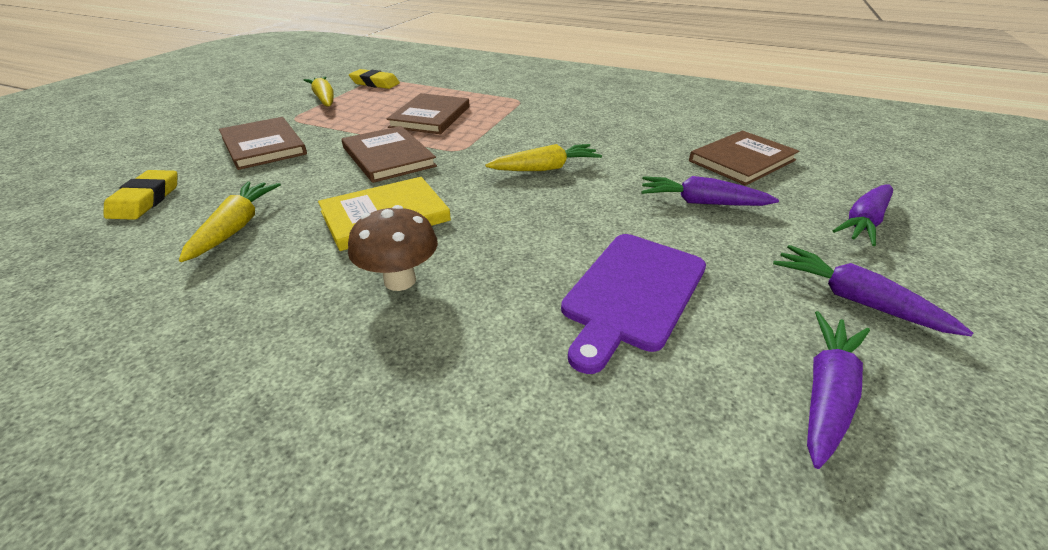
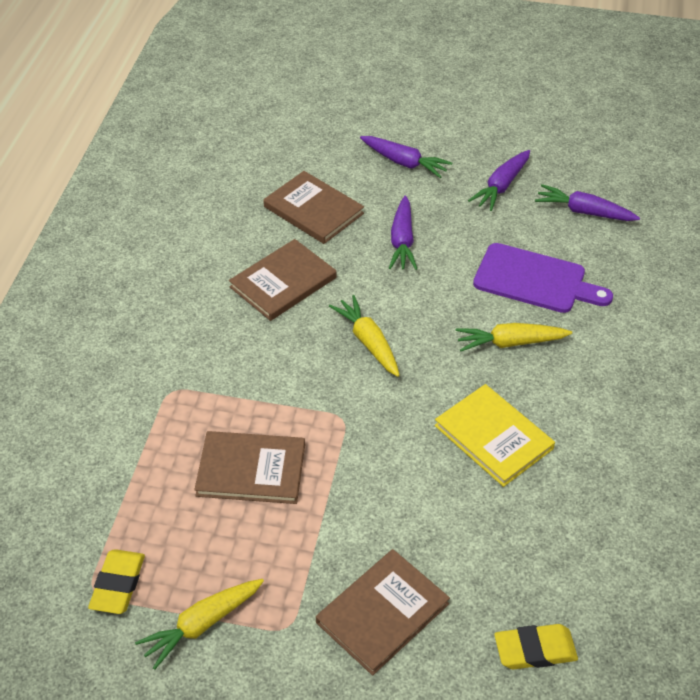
camera: 100 degrees left, 10 degrees up
yellow carrot [179,181,281,262] -> yellow carrot moved to [456,323,572,352]
brown book [342,126,437,183] -> brown book moved to [229,239,336,321]
brown mushroom [348,205,438,291] -> none

